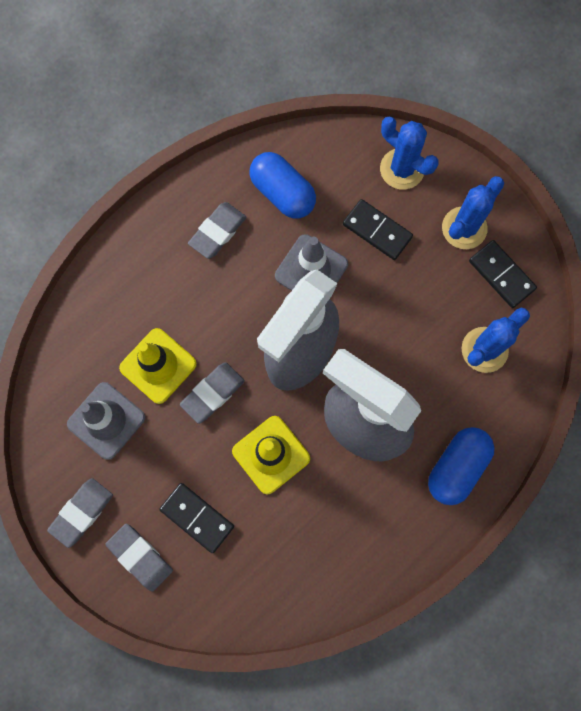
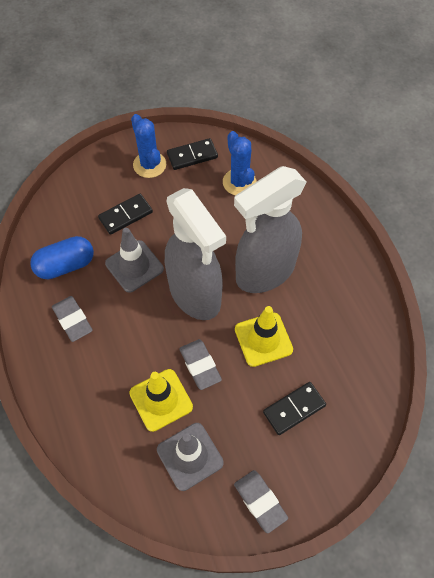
camera: 70 degrees left, 15 degrees down
grey eraser [105,524,173,592] -> none
blue cactus [380,116,439,190] -> none
blue capsule [428,427,495,505] -> none

